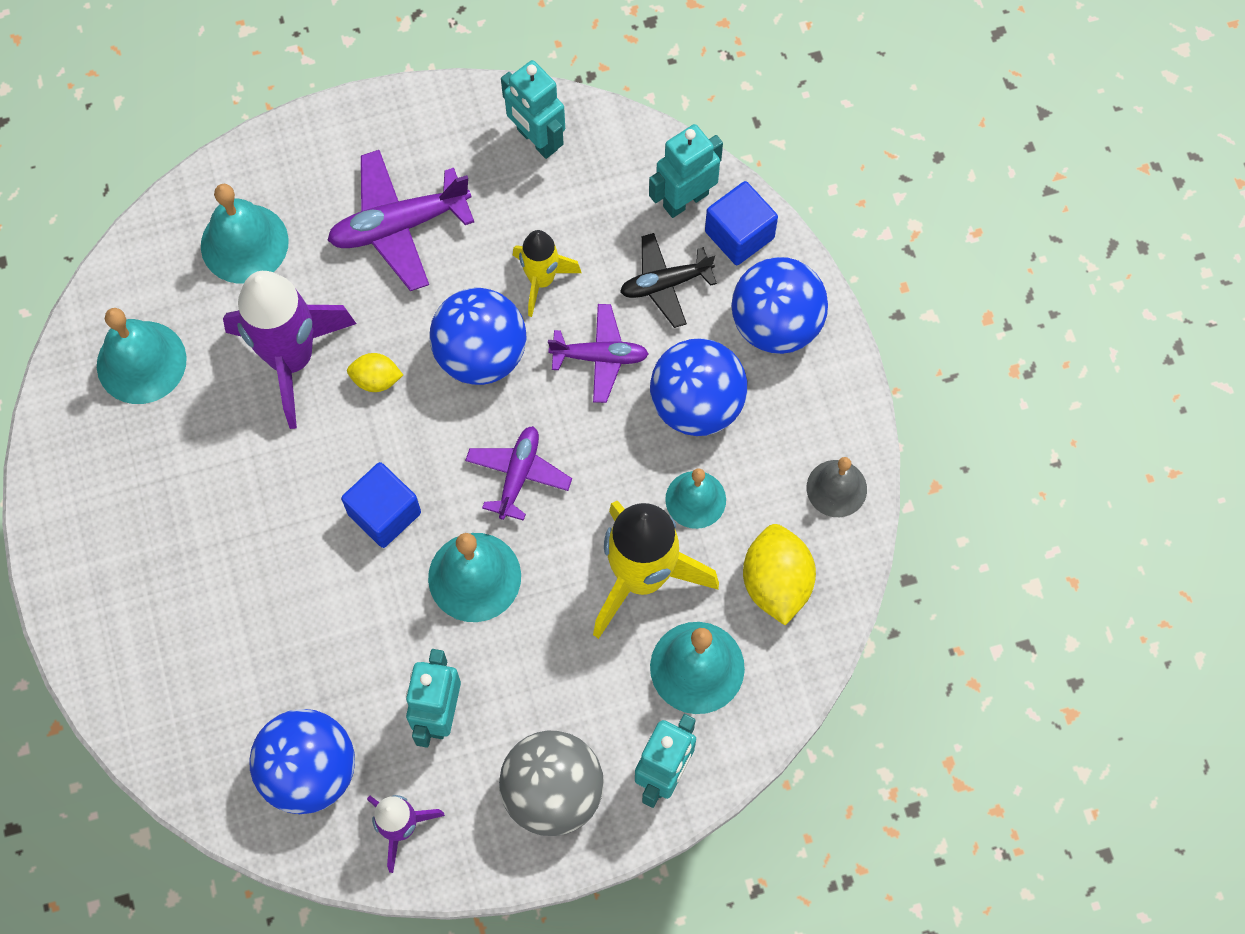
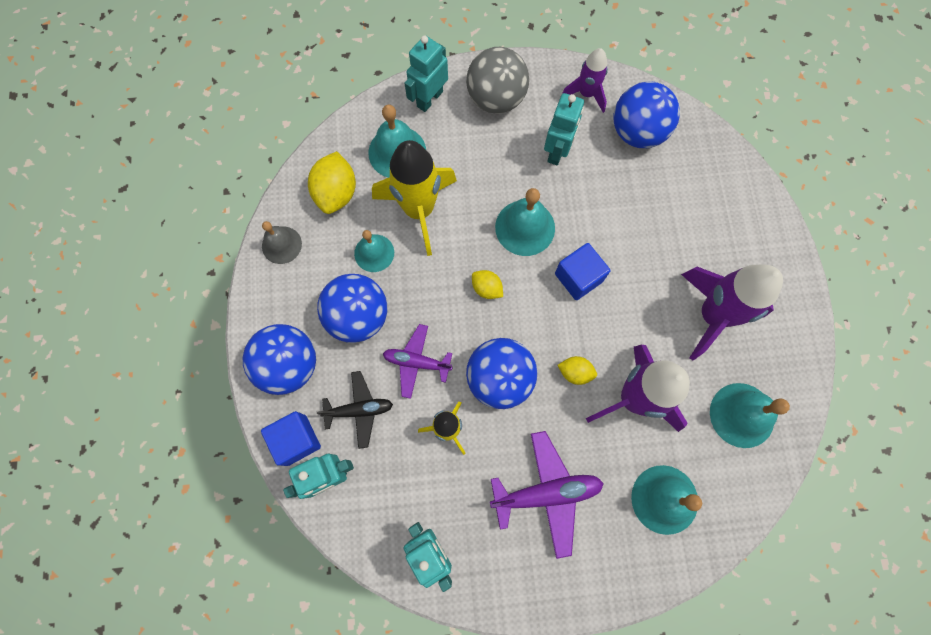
camera: 170 degrees left, 5 degrees up
purple plane [465,426,572,521] -> yellow lemon [472,270,503,299]
none -> purple rocket [681,265,783,361]

